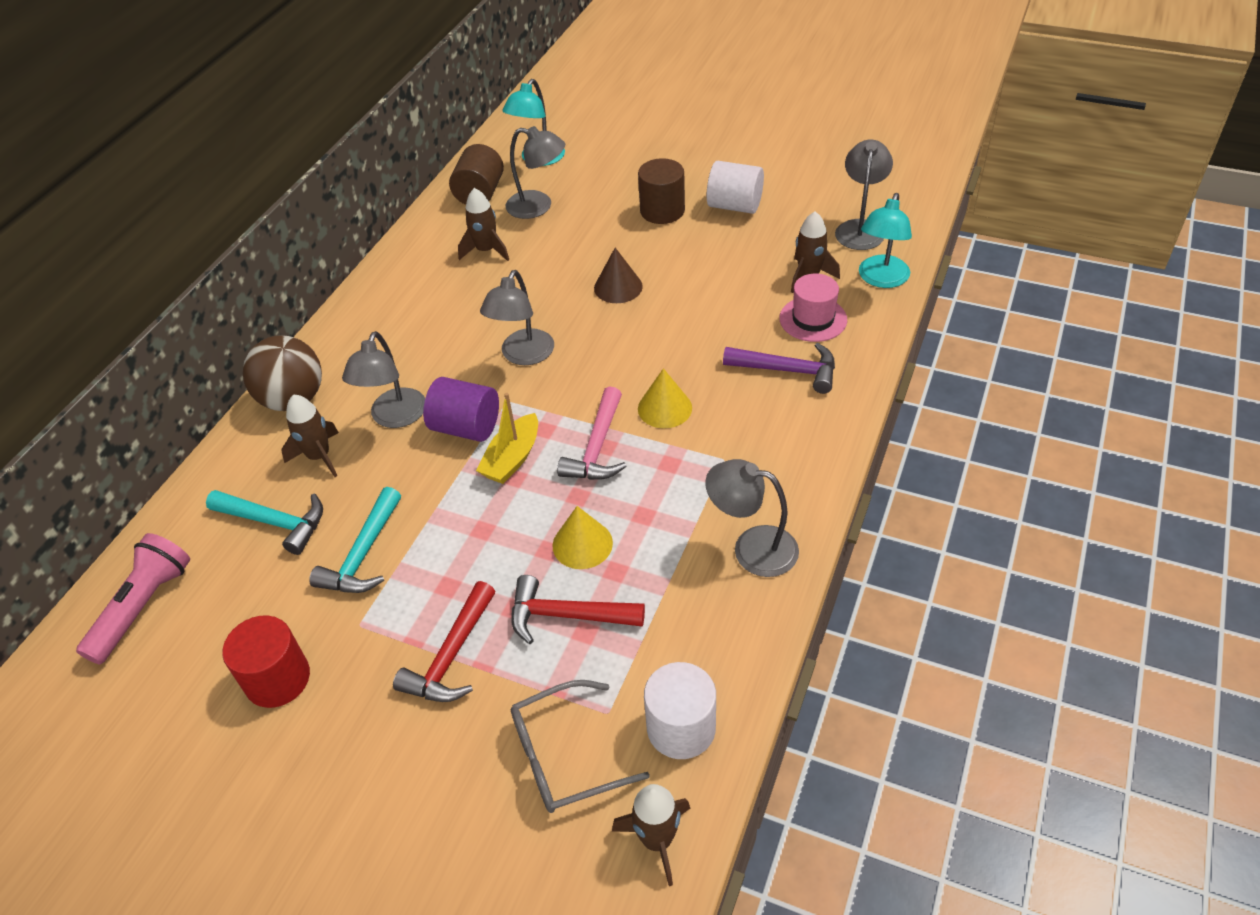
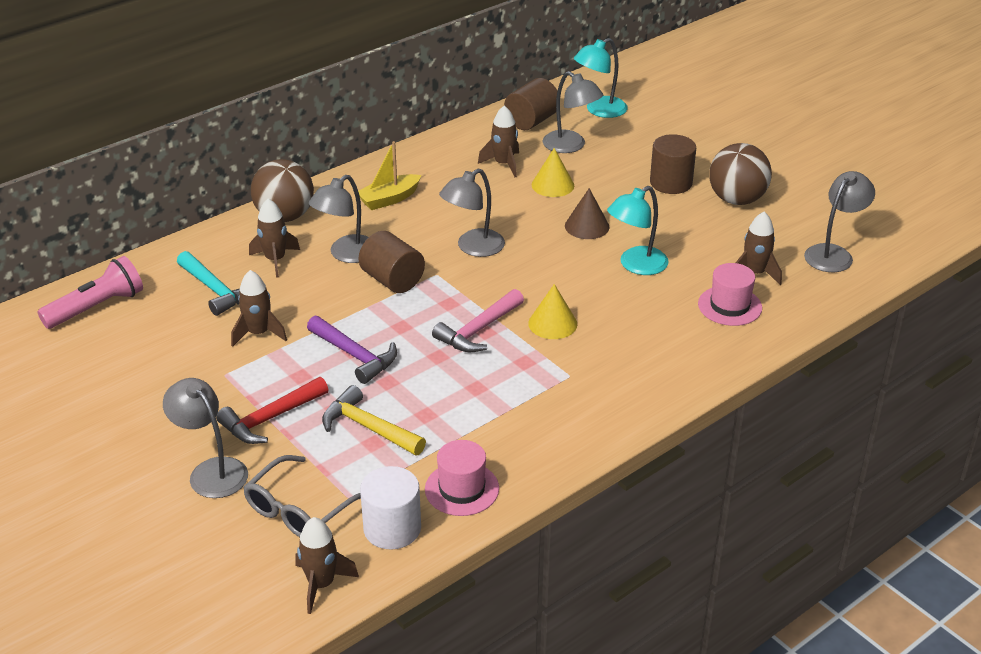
camera: 25 degrees right, 10 degrees down
red cylinder [222,615,310,708] -> none
turquoise hammer [309,487,401,593] -> brown rocket [231,270,287,347]
purple cylinder [423,377,499,442] -> brown cylinder [358,231,425,293]
yellow boat [476,393,538,484] -> yellow boat moved to [358,141,421,210]
red hammer [511,575,645,644] -> yellow hammer [322,385,426,456]
grey glasses [511,680,650,813] -> grey glasses turned 60 degrees counterclockwise [243,455,361,537]
yellow cone [553,506,613,569] -> yellow cone moved to [532,148,574,197]
grey lamp [705,459,799,577] -> grey lamp moved to [163,378,248,498]
white cylinder [707,161,764,214] -> brown ball [709,143,772,205]
purple hammer [723,343,835,394] -> purple hammer moved to [307,316,397,384]
turquoise lamp [859,193,912,288] -> turquoise lamp moved to [607,186,669,275]
none -> pink hat [425,440,499,516]

